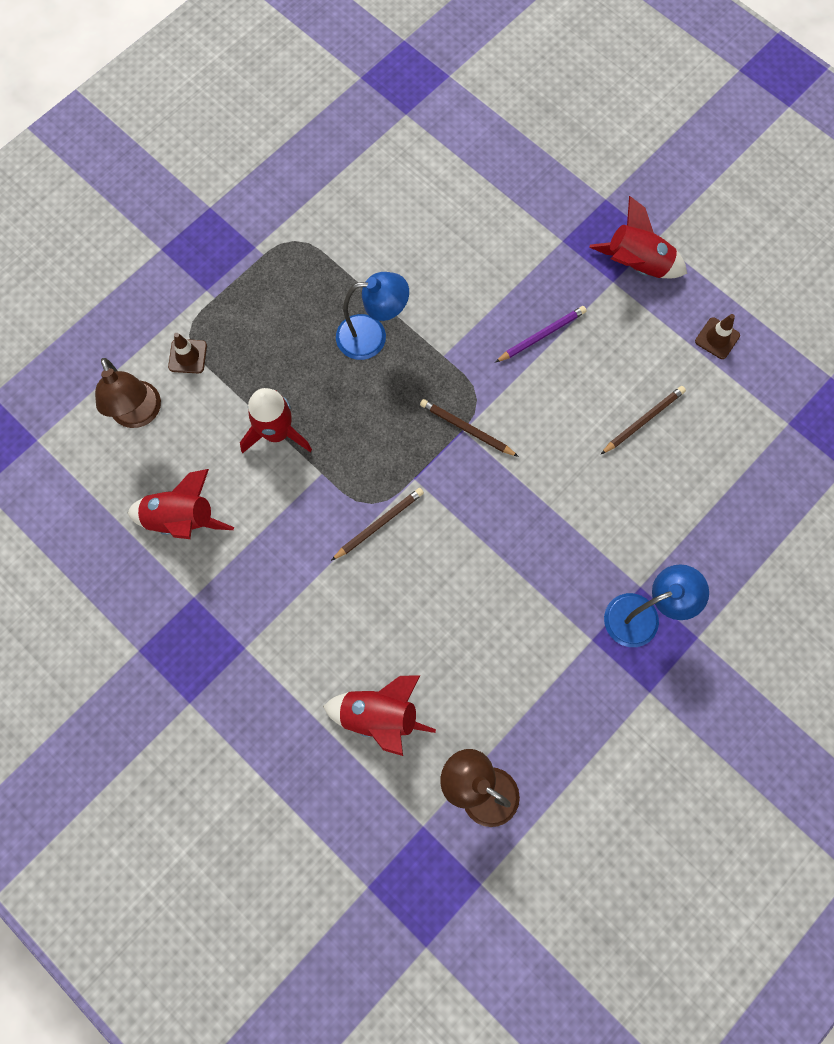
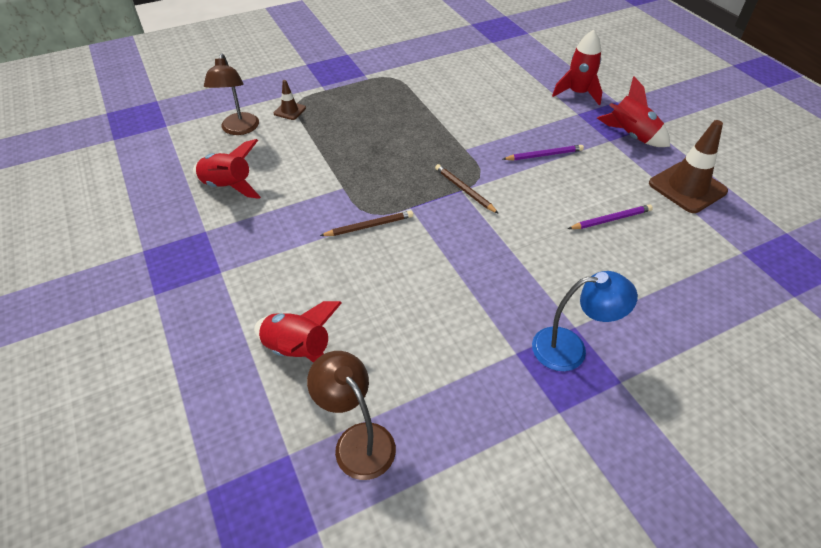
camera: 20 degrees right, 25 degrees down
red rocket [240,388,312,453] -> red rocket moved to [552,30,602,105]
blue lamp [336,272,409,360] -> none
brown pencil [601,386,686,454] -> purple pencil [568,204,653,229]
brown traffic cone [695,314,740,359] -> brown traffic cone [649,120,728,213], size x1.99

